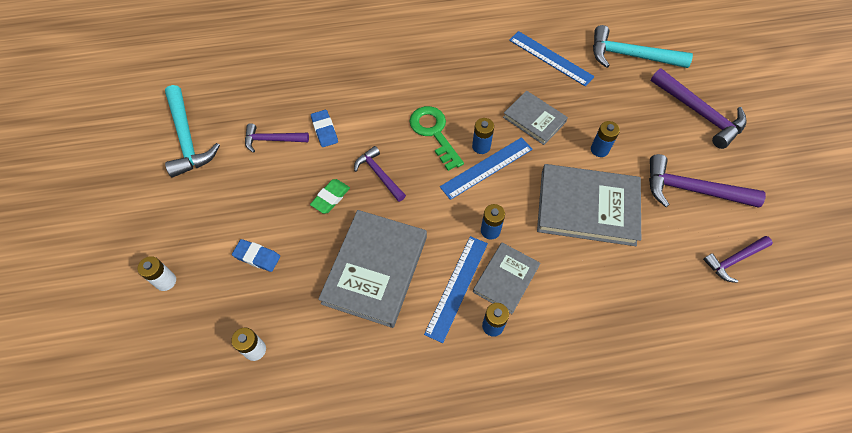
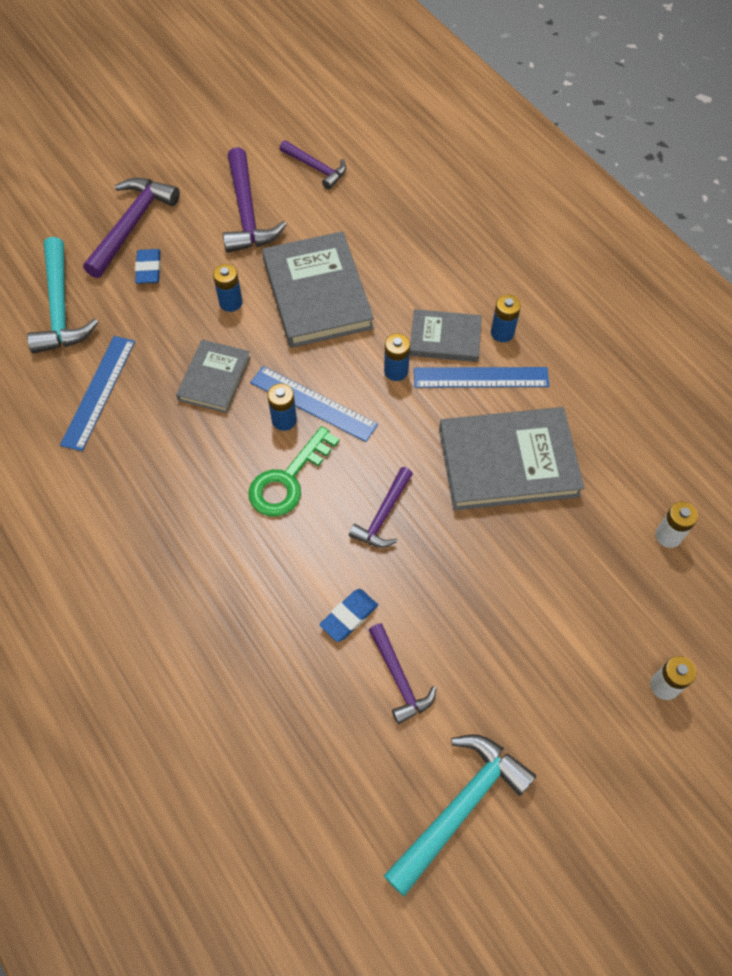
camera: 115 degrees left, 0 degrees up
blue eraser [232,239,280,272] -> blue eraser moved to [135,249,161,284]
green eraser [310,179,350,214] -> none

